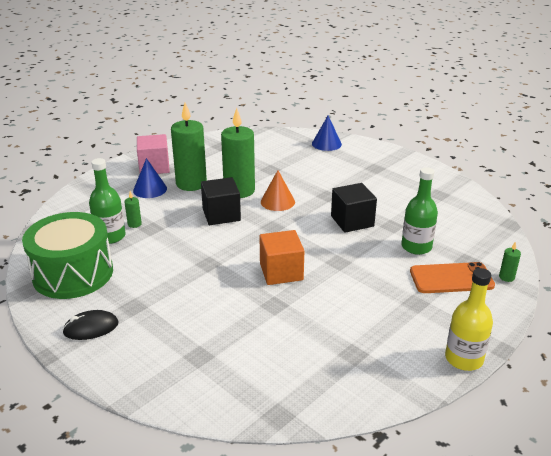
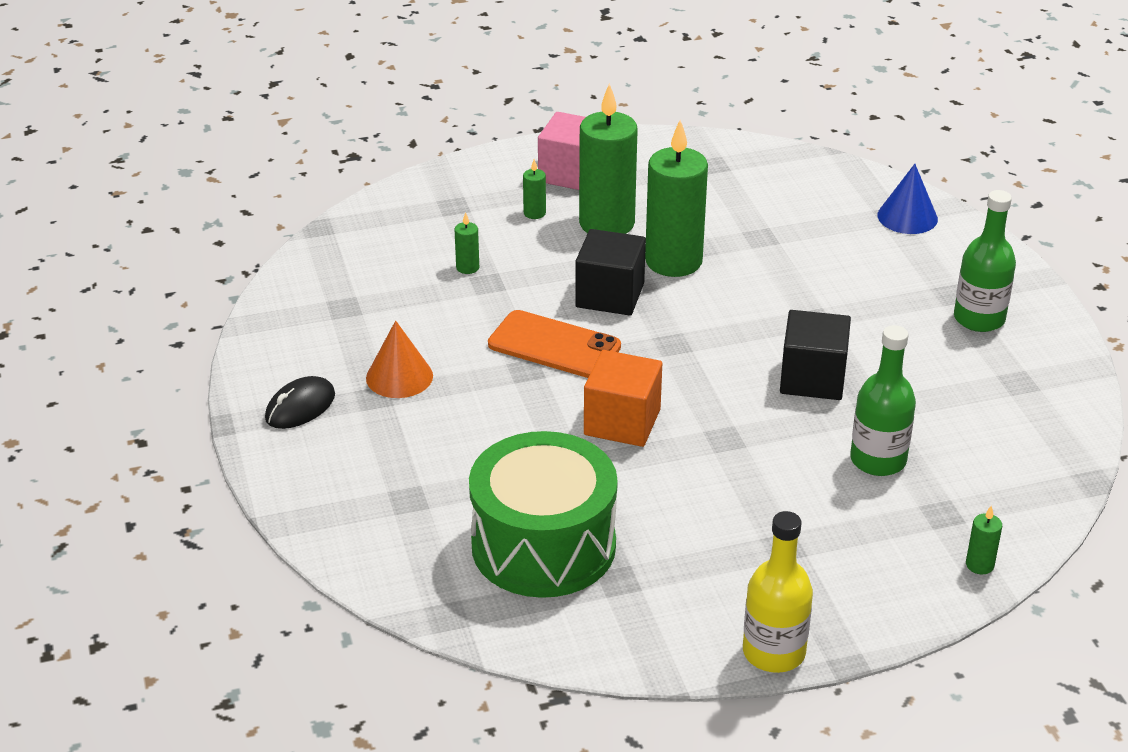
camera: 30 degrees right, 5 degrees up
green drum [22,212,113,299] -> green drum moved to [469,431,618,598]
black mouse [62,310,119,340] -> black mouse turned 60 degrees counterclockwise [265,376,335,429]
green bottle [89,158,126,244] -> green bottle moved to [954,190,1016,332]
blue cone [133,158,167,198] -> green candle [523,159,546,219]
orange cone [261,170,295,211] -> orange cone moved to [366,321,433,398]
orange phone [410,262,495,293] -> orange phone moved to [488,310,621,378]

